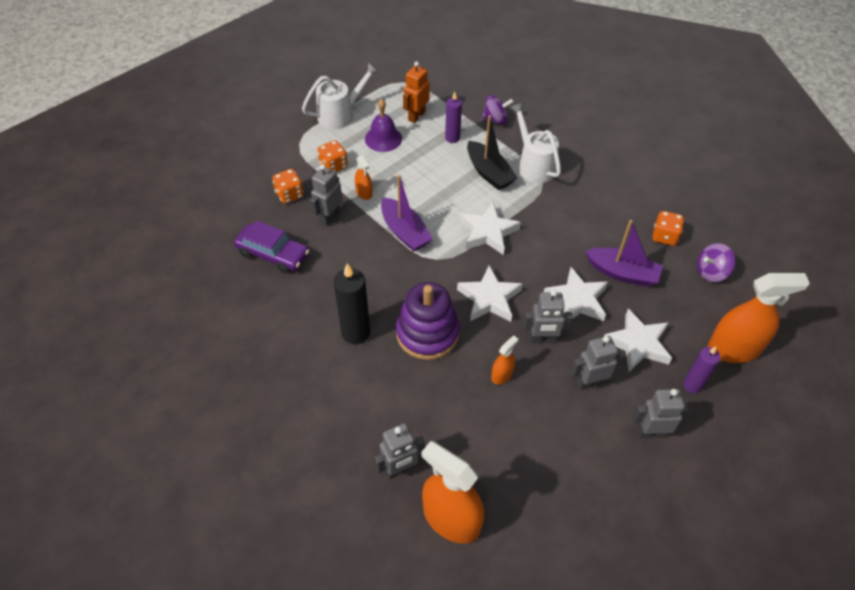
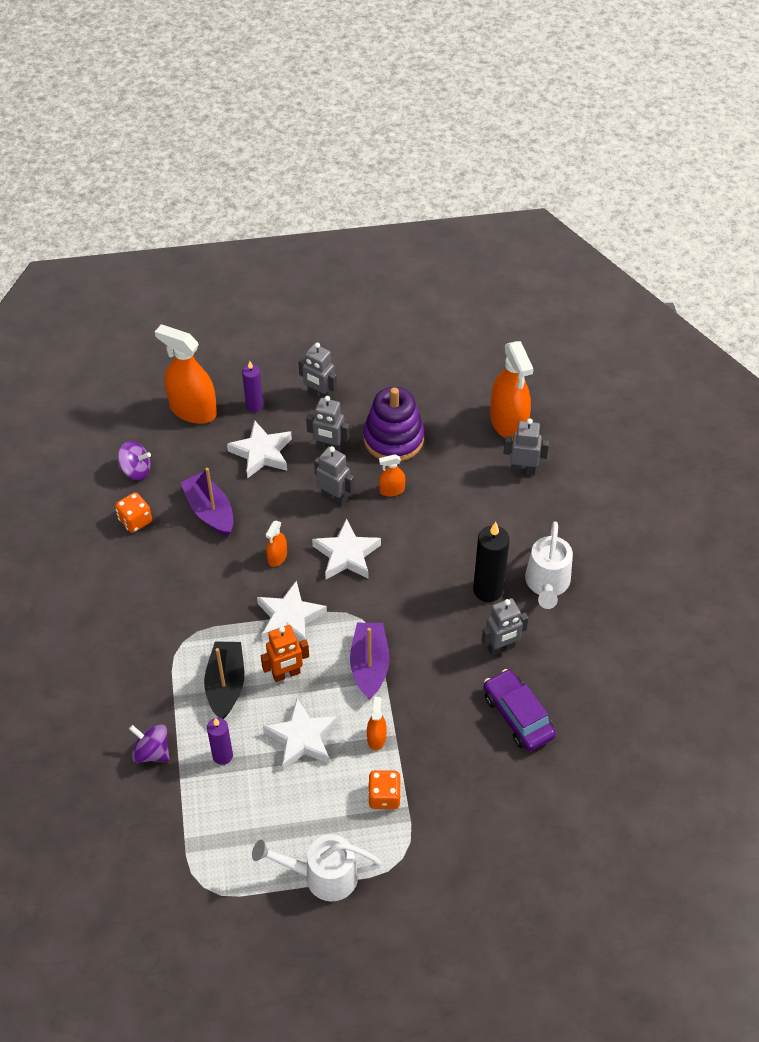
camera: 145 degrees left, 0 degrees up
orange dice [272,169,304,204] -> none
grey robot [310,164,343,226] -> grey robot moved to [481,598,528,656]
purple bell [365,99,402,152] -> none
purple stacking toy [396,282,460,360] -> purple stacking toy moved to [363,387,425,462]
orange robot [403,61,430,123] -> orange robot moved to [261,625,309,682]
white watering can [510,102,561,183] -> white watering can moved to [525,521,573,609]
white star [543,267,608,321] -> white star moved to [263,698,338,770]
none -> orange spray bottle [266,521,287,567]

